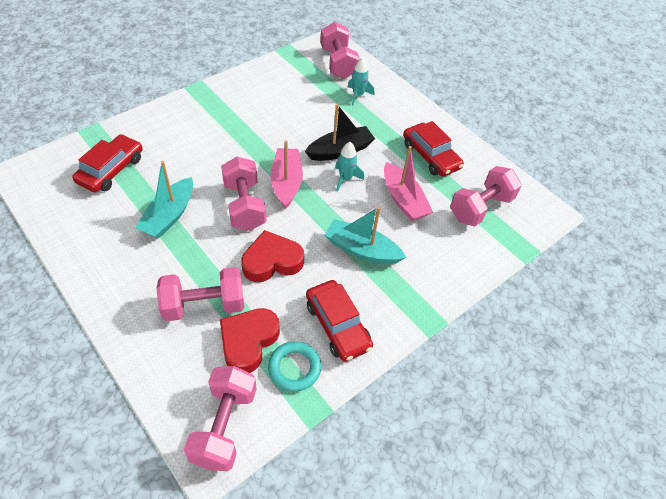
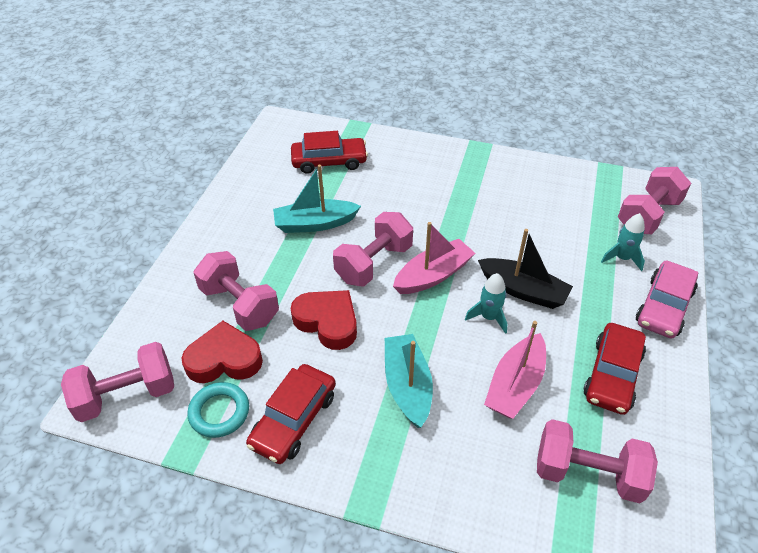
camera: 60 degrees right, 5 degrees down
none -> pink car [636,261,698,338]

